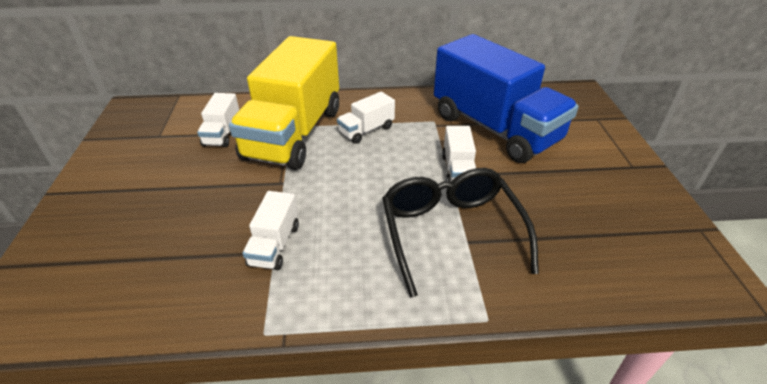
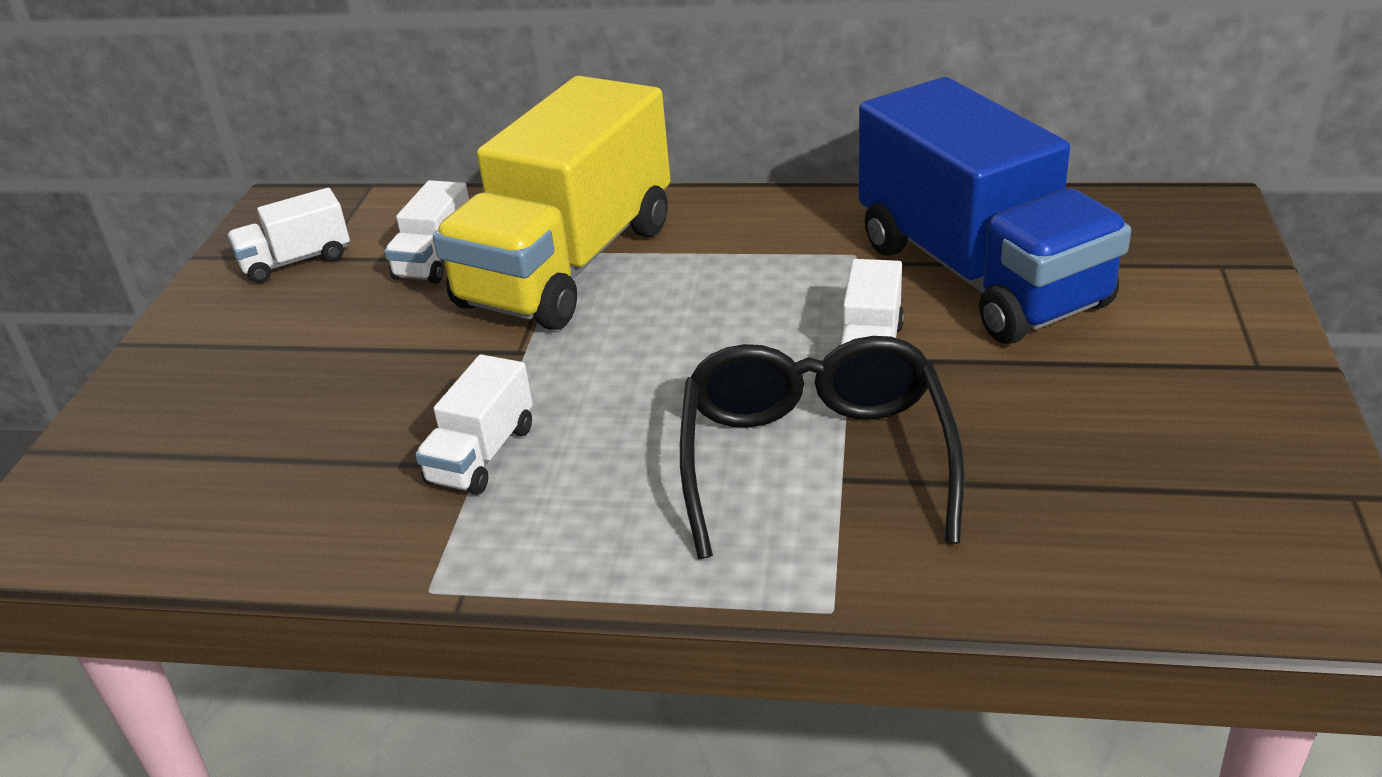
camera: 15 degrees right, 5 degrees down
white truck [337,92,395,144] -> white truck moved to [227,188,350,283]

